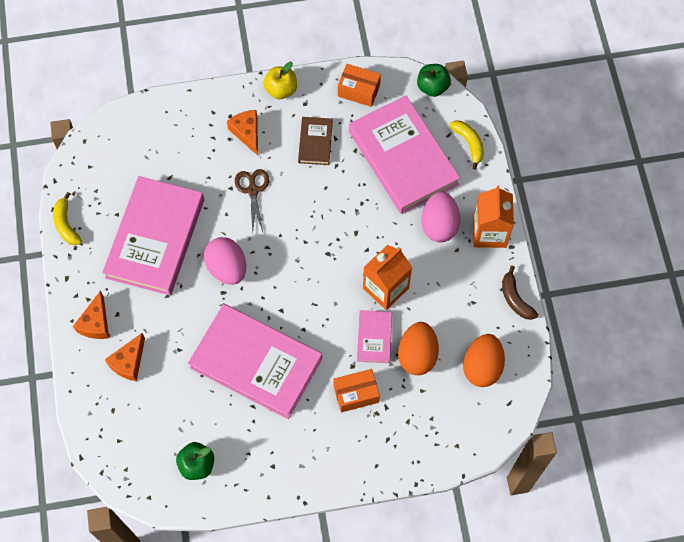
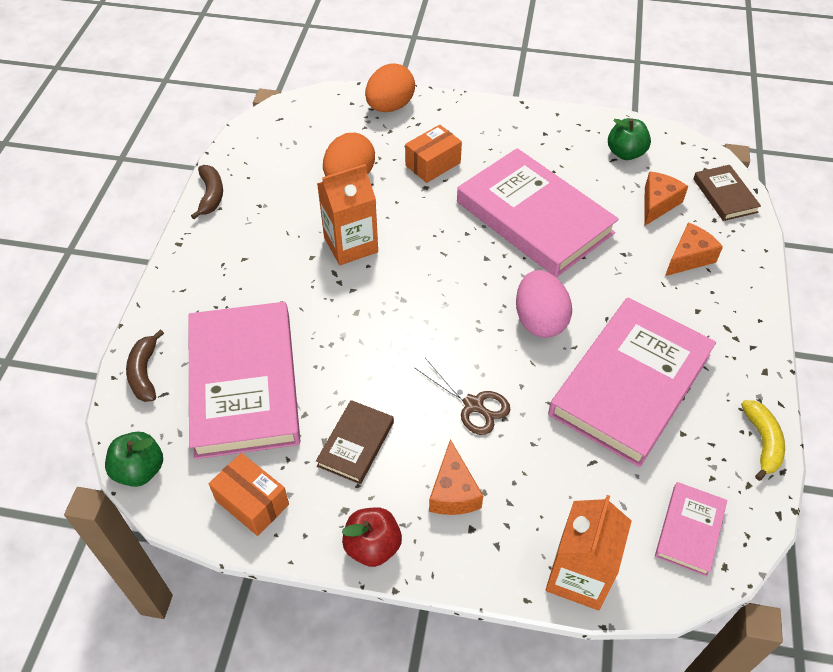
camera: 160 degrees left, 15 degrees down
orange cheese [73,291,109,339] -> orange cheese moved to [645,171,688,226]
brown scissors [235,169,269,233] -> brown scissors turned 60 degrees counterclockwise [414,358,511,435]
yellow apple [263,62,297,99] -> red apple [342,507,402,567]
orange box [333,369,380,412] -> orange box turned 45 degrees counterclockwise [405,125,462,183]
pink book [357,310,392,363] -> pink book moved to [655,482,727,576]
pink egg [421,191,460,242] -> none
yellow banana [449,120,484,170] -> brown banana [126,329,164,402]
orange egg [463,334,505,387] -> orange egg moved to [365,63,415,112]
orange carton [473,185,514,248] -> orange carton moved to [546,495,632,610]
none -> brown book [693,165,761,221]

